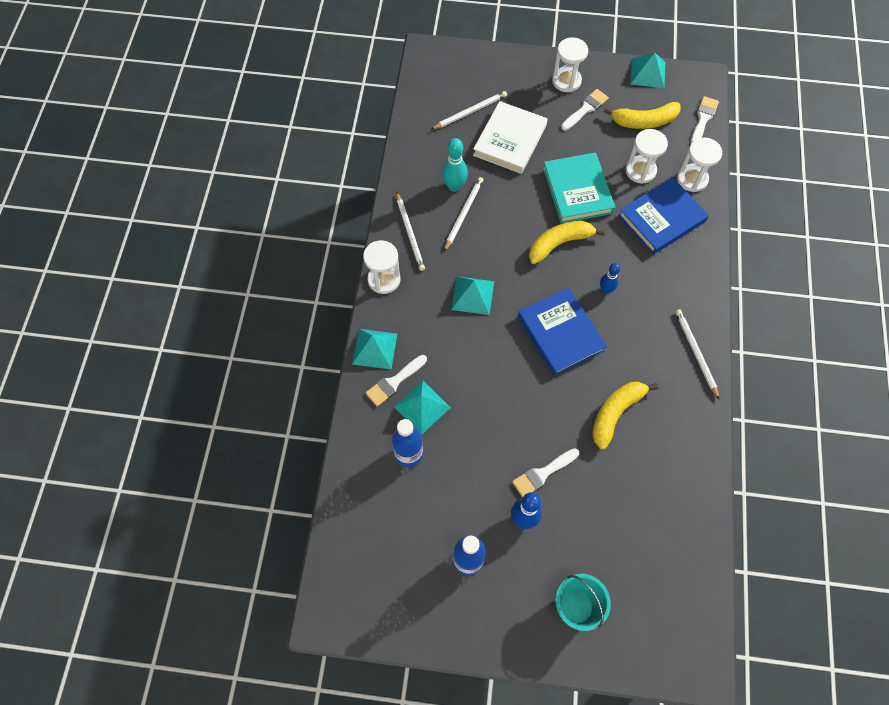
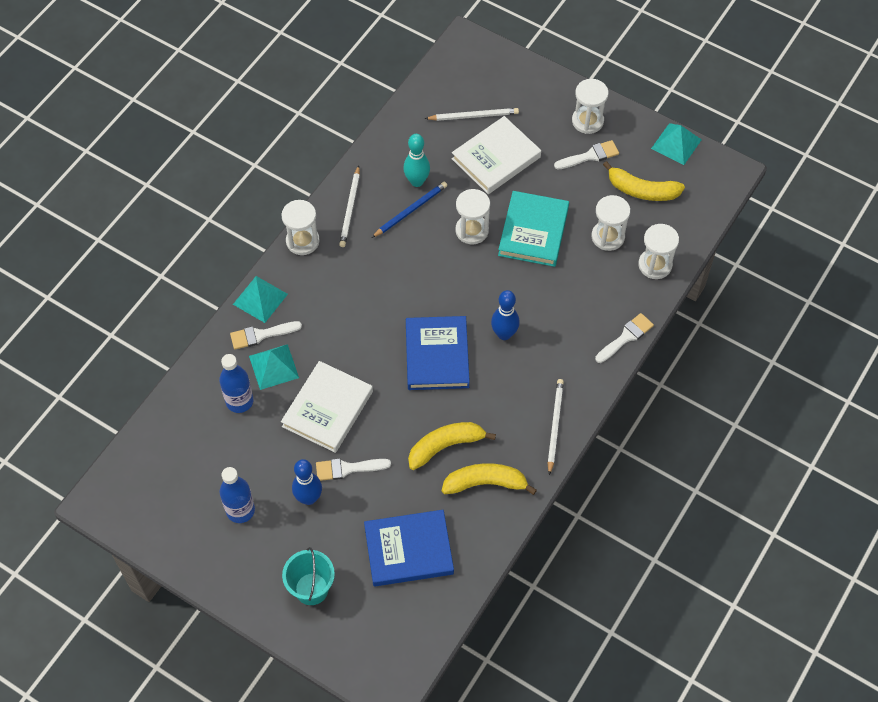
camera: 25 degrees right, 5 degrees down
white pencil [444,177,484,252] -> blue pencil [372,182,447,238]
turquoise pyramid [451,276,494,315] -> none
yellow banana [529,221,605,264] -> yellow banana moved to [442,463,537,495]
blue bowling pin [600,263,620,294] -> blue bowling pin [491,290,520,340], size x1.50
blue book [618,177,709,255] -> blue book moved to [364,510,454,586]
white brush [691,96,719,143] -> white brush moved to [595,313,654,363]
none -> white book [281,361,373,453]
none -> white hourglass [455,189,490,245]

